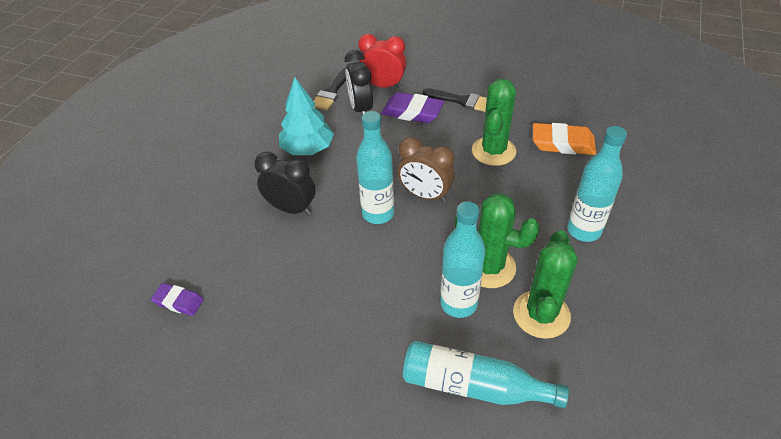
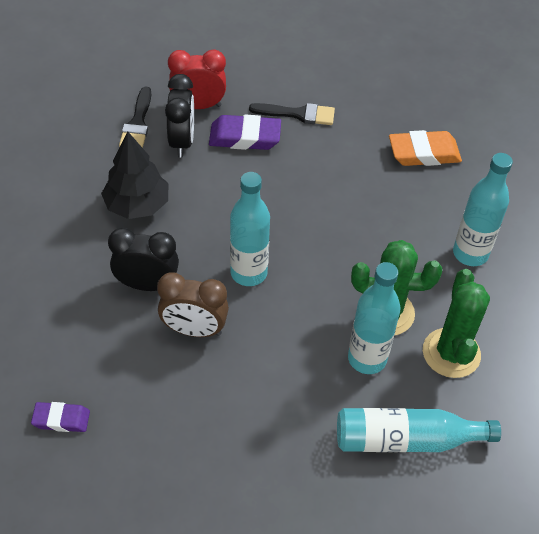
camera: 20 degrees left, 5 degrees up
turquoise tree [279,77,334,155] -> black tree [101,132,168,219]
black clock [344,50,373,115] -> black clock turned 150 degrees counterclockwise [165,74,194,157]
brown clock [398,137,455,202] -> brown clock moved to [157,272,229,337]
green cactus [472,79,516,166] -> none

